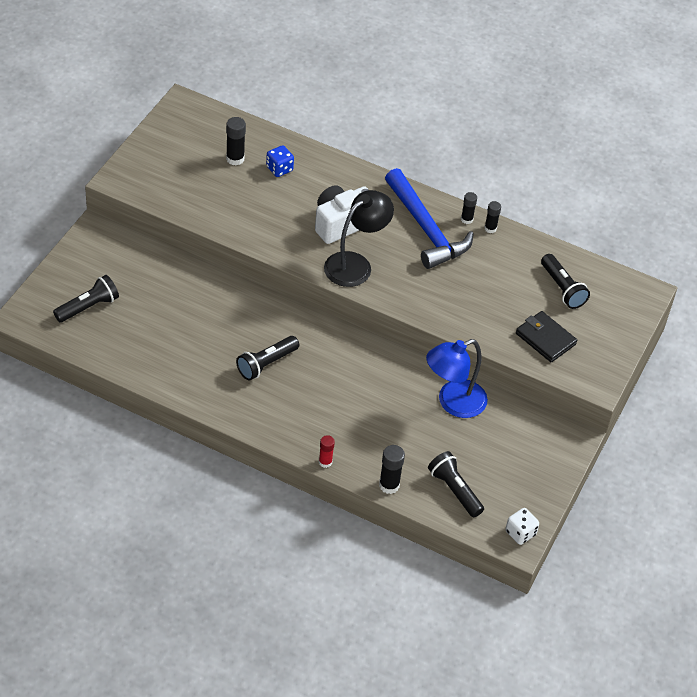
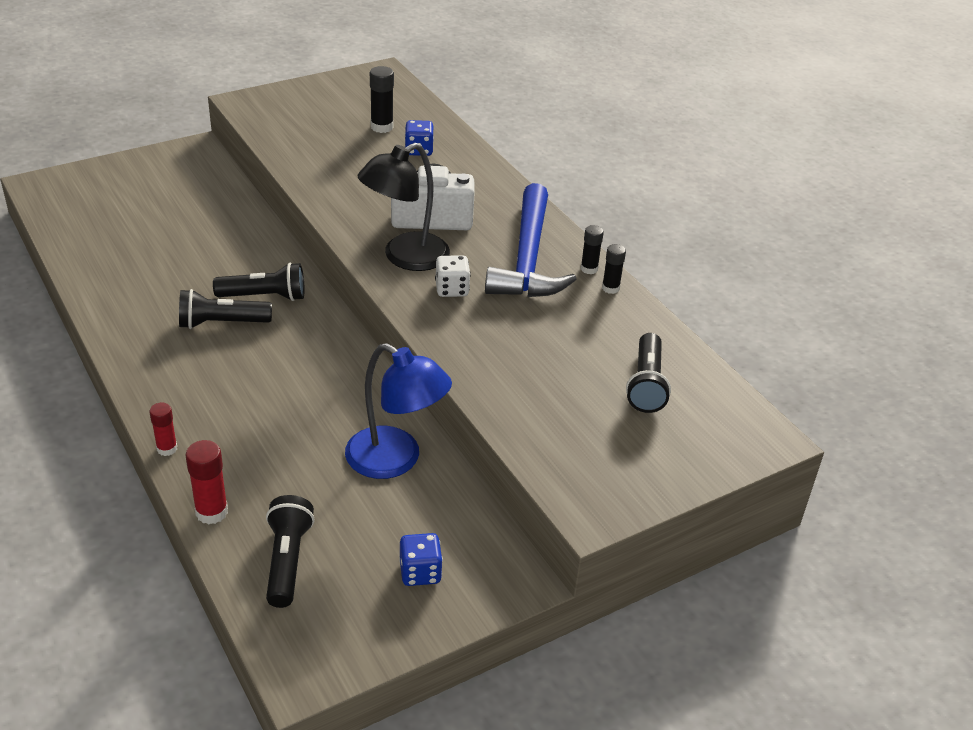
camera: 35 degrees right, 10 degrees down
black flashlight [53,275,119,322] -> black flashlight moved to [213,263,305,301]
black lamp [324,190,394,287] -> black lamp turned 150 degrees clockwise [357,143,450,271]
black glue stick [379,445,405,494] -> red glue stick [186,440,228,524]
blue lamp [426,339,488,418] -> blue lamp turned 150 degrees counterclockwise [345,343,452,479]
white dice [506,508,539,545] -> white dice moved to [435,255,471,297]
black wallet [516,311,577,362] -> none
none -> blue dice [399,533,443,586]

